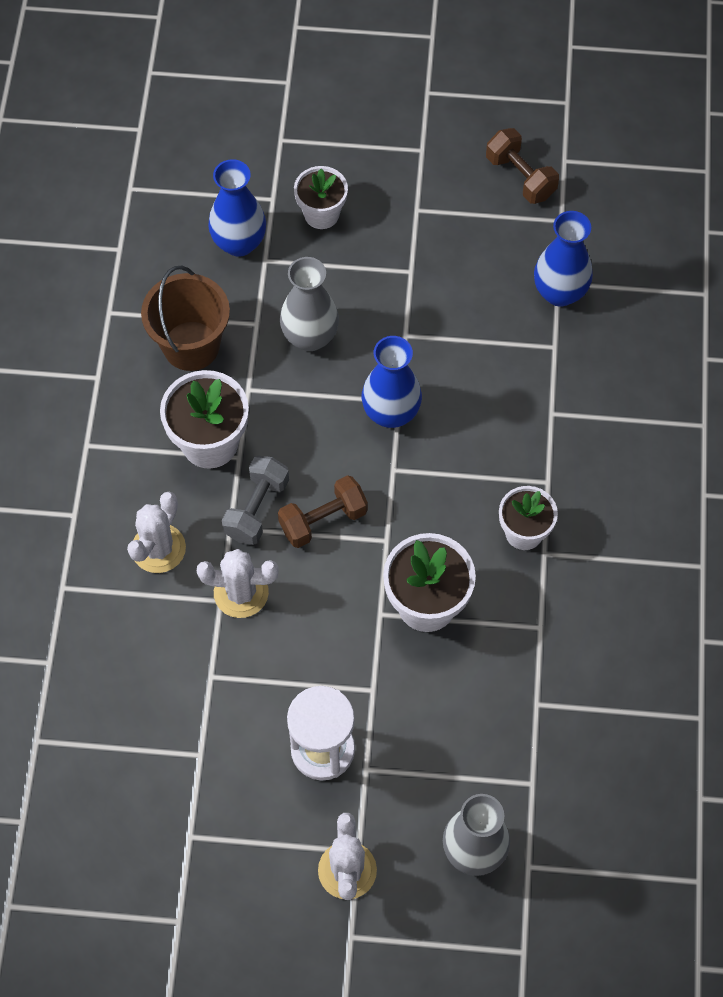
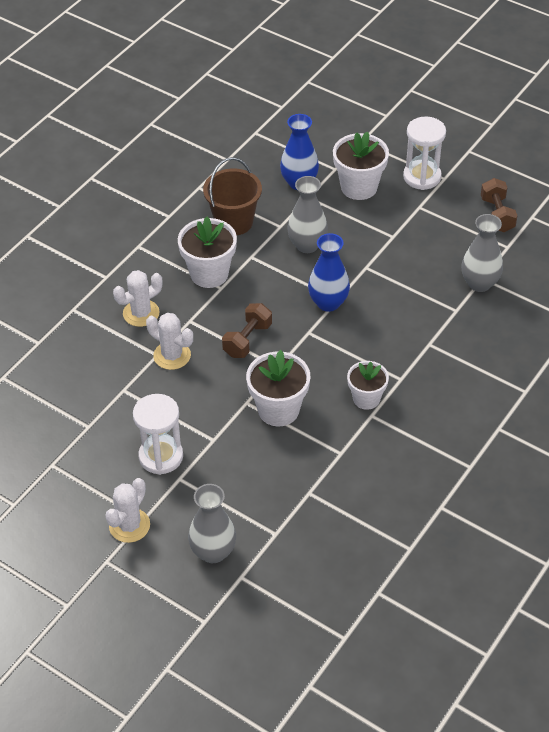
camera: 30 degrees right, 15 degrees down
grey dumbbell [222,456,289,545] -> none
brown dumbbell [278,475,368,548] -> brown dumbbell turned 60 degrees counterclockwise [222,303,272,358]
white flower pot [294,166,348,229] -> white flower pot [333,132,389,200], size x1.52
blue vase [534,211,593,307] -> grey vase [461,214,503,292]
none -> white hourglass [403,116,446,190]

